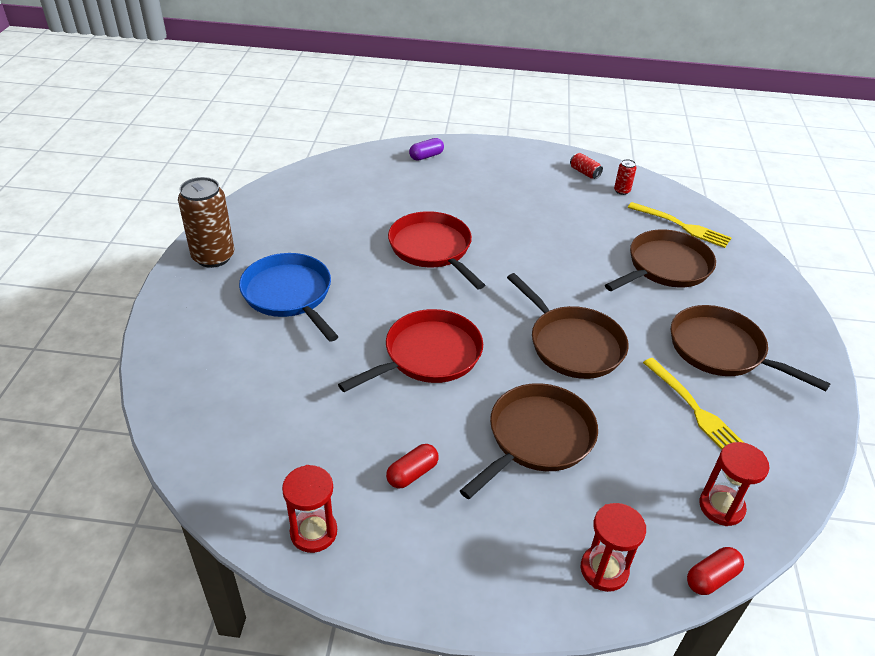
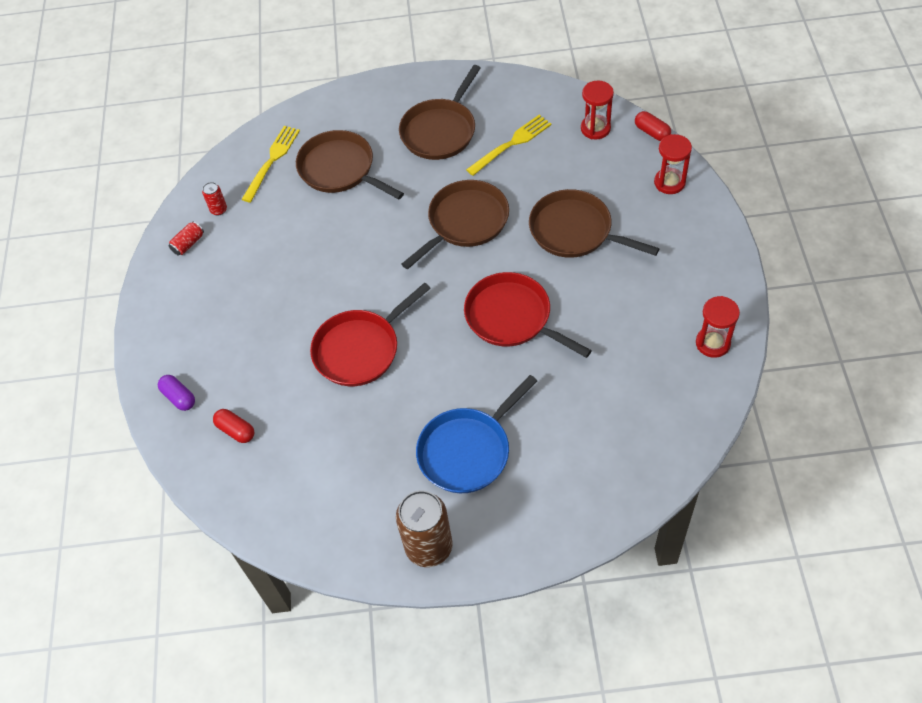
camera: 95 degrees left, 15 degrees up
red capsule [386,444,439,488] -> red capsule moved to [213,409,254,443]

